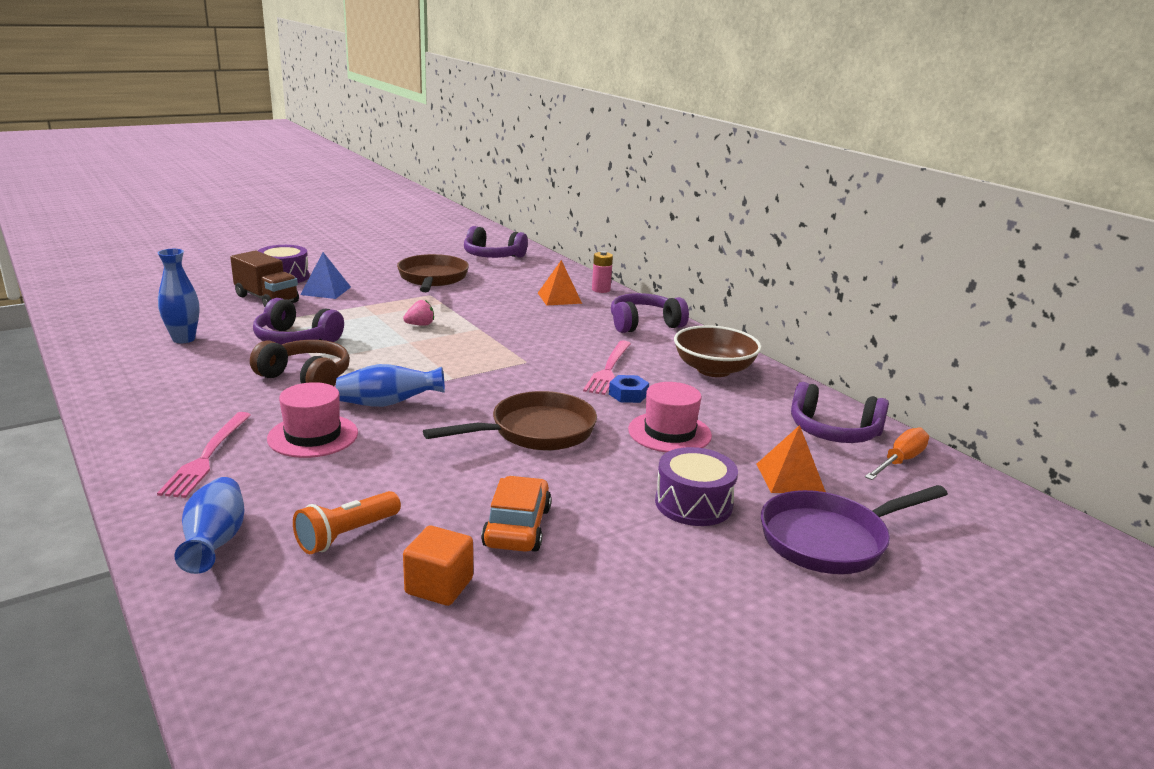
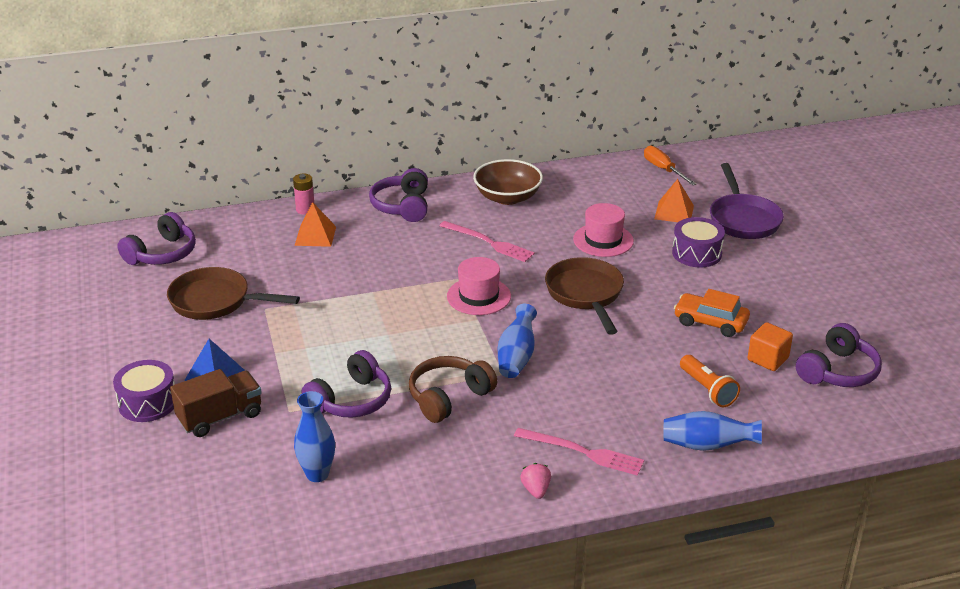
camera: 70 degrees left, 10 degrees up
pink hat [267,382,358,458] -> pink hat moved to [447,257,511,315]
pink strawberry [403,300,434,326] -> pink strawberry moved to [520,463,551,499]
blue nut [609,375,649,403] -> none
purple headphones [791,382,889,443] -> purple headphones moved to [796,323,882,387]

